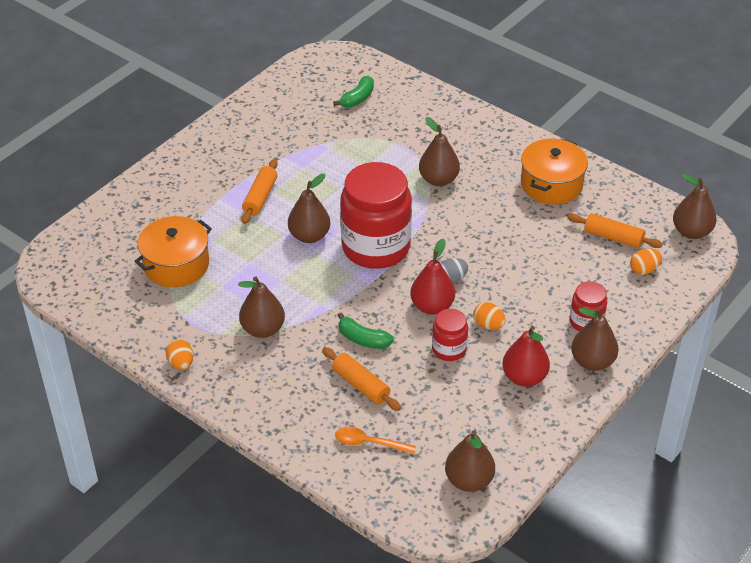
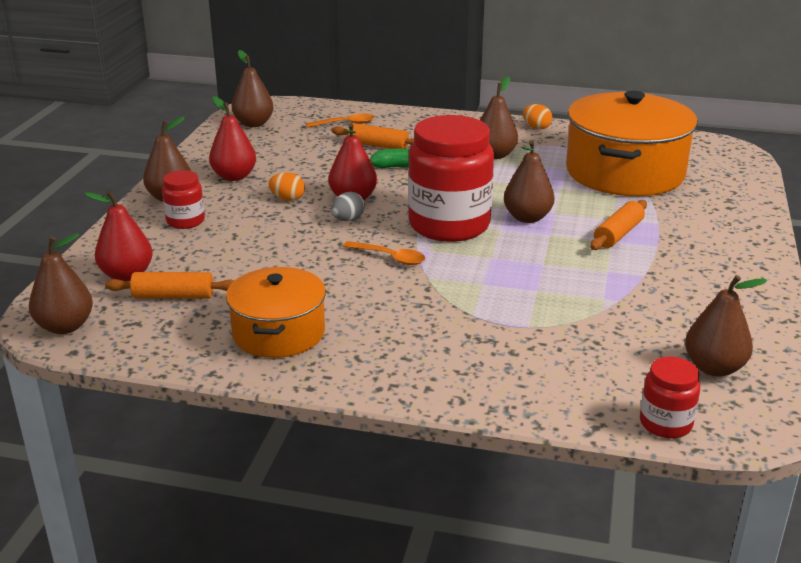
camera: 155 degrees right, 15 degrees down
orange pot [134,216,212,287] -> orange pot [566,91,698,196], size x1.69
orange rolling pin [242,159,278,224] -> orange rolling pin turned 45 degrees clockwise [590,200,647,250]
green banana [333,76,374,108] -> none
brown pear [419,117,460,186] -> brown pear moved to [685,275,767,377]
red jar [432,309,468,361] -> red jar moved to [640,356,700,438]
orange egg [630,249,662,275] -> red pear [84,191,153,281]
none -> orange spoon [343,241,425,265]

